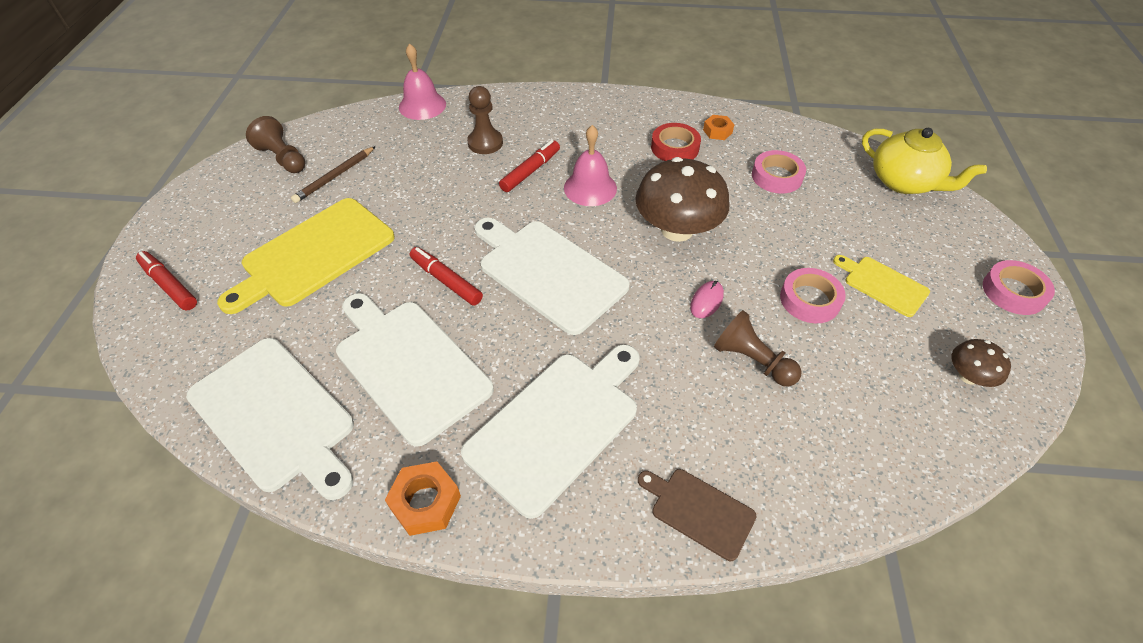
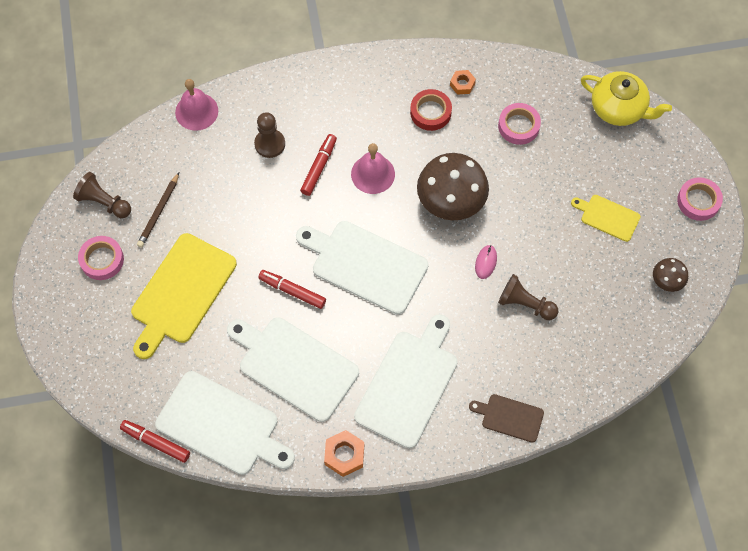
camera: 15 degrees left, 15 degrees up
red marker [136,251,197,311] -> red marker moved to [120,420,190,463]
pink tape [780,268,846,323] -> pink tape moved to [78,236,124,280]

